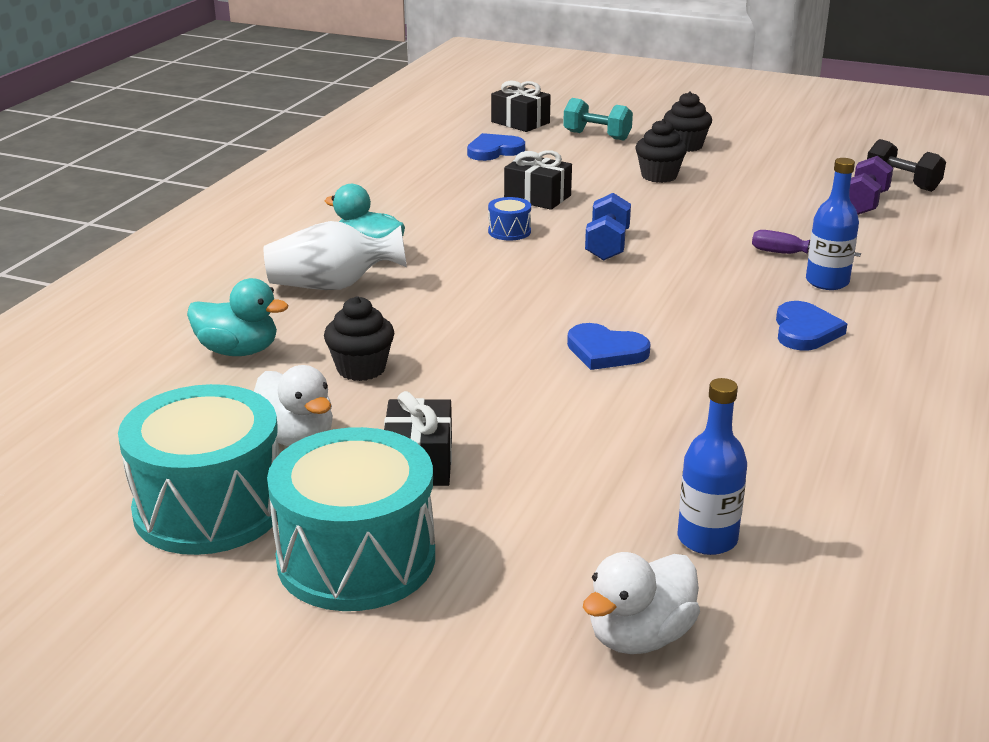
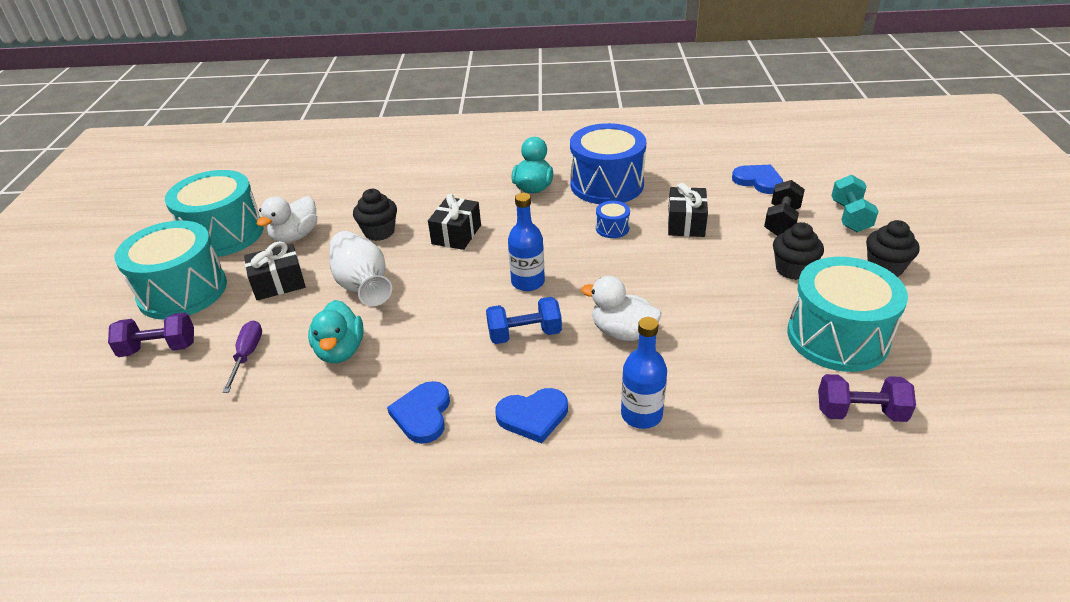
camera: 70 degrees right, 10 degrees up
turquoise duck [187,278,288,356] -> turquoise duck moved to [308,300,364,363]
white vase [264,221,407,290] -> white vase moved to [330,231,392,306]
black gift [491,81,551,132] -> black gift moved to [428,194,481,250]
blue heart [567,323,651,370] -> blue heart moved to [387,381,450,444]
white duck [583,552,700,654] -> white duck moved to [581,276,661,341]
blue dumbbell [585,193,631,260] -> blue dumbbell moved to [486,297,562,344]
blue bottle [678,378,747,555] -> blue bottle moved to [508,193,545,291]
purple screwdriver [752,230,861,257] -> purple screwdriver moved to [222,320,262,393]
black dumbbell [867,139,946,192] -> black dumbbell moved to [764,180,805,236]
none -> purple dumbbell [108,312,194,357]
none -> blue drum [570,123,646,204]
none -> turquoise drum [787,257,908,372]

